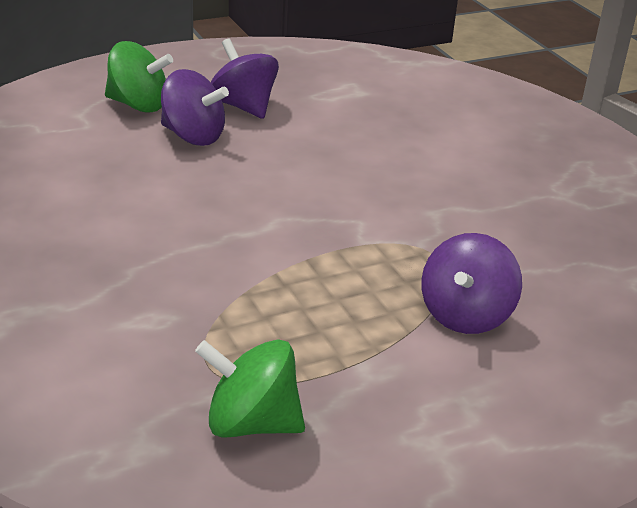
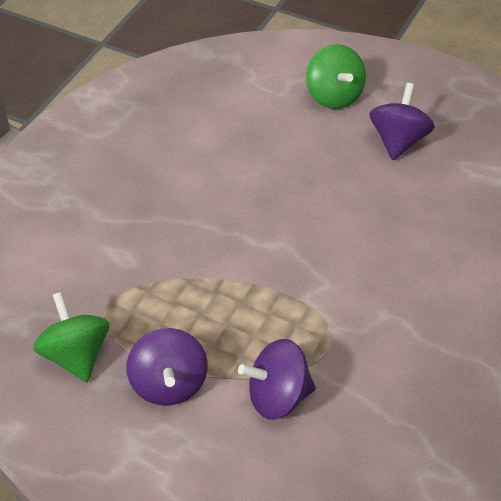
camera: 55 degrees right, 15 degrees up
purple spinning top [161,69,229,146] -> purple spinning top moved to [127,328,207,406]

